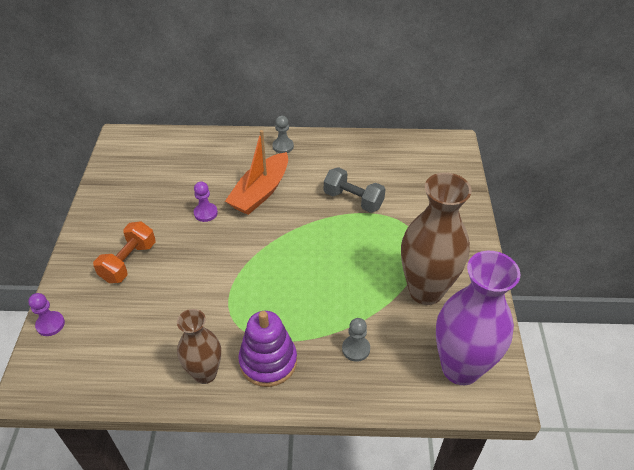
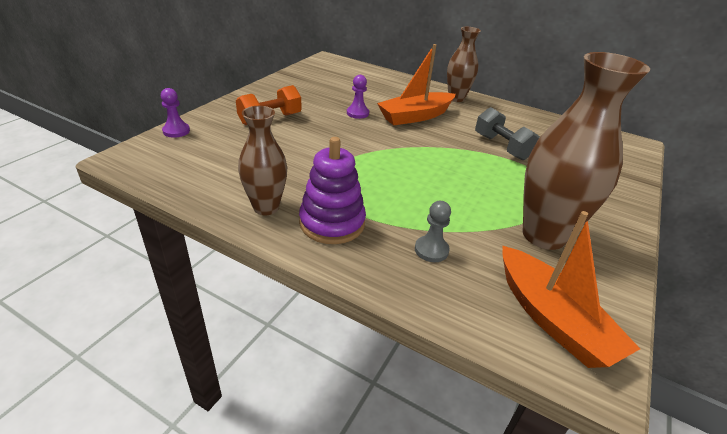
camera: 25 degrees right, 10 degrees down
grey pawn [272,116,294,153] -> brown vase [447,27,481,102]
purple vase [436,251,520,385] -> orange boat [502,211,640,368]

